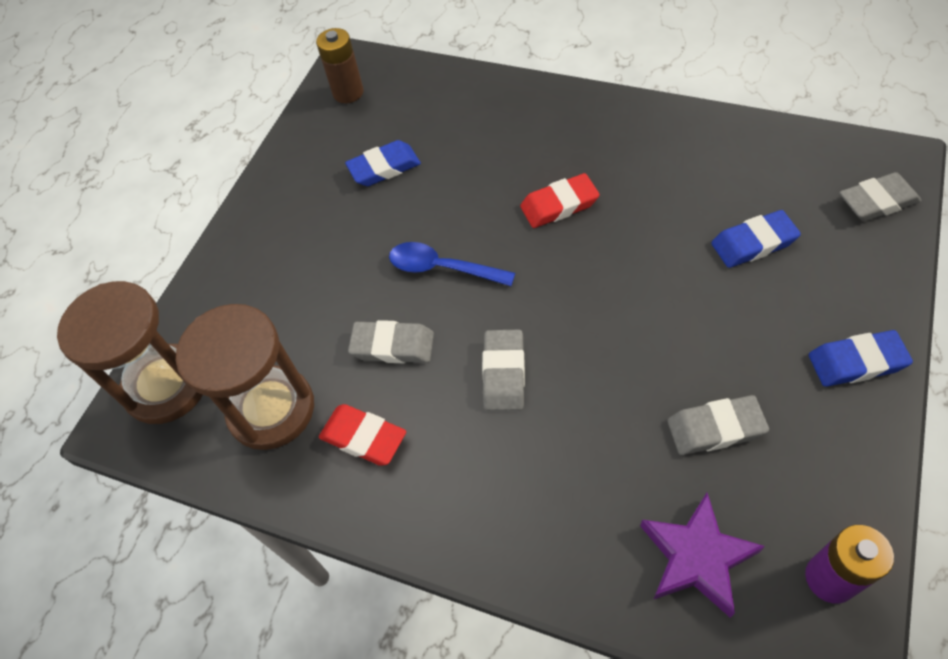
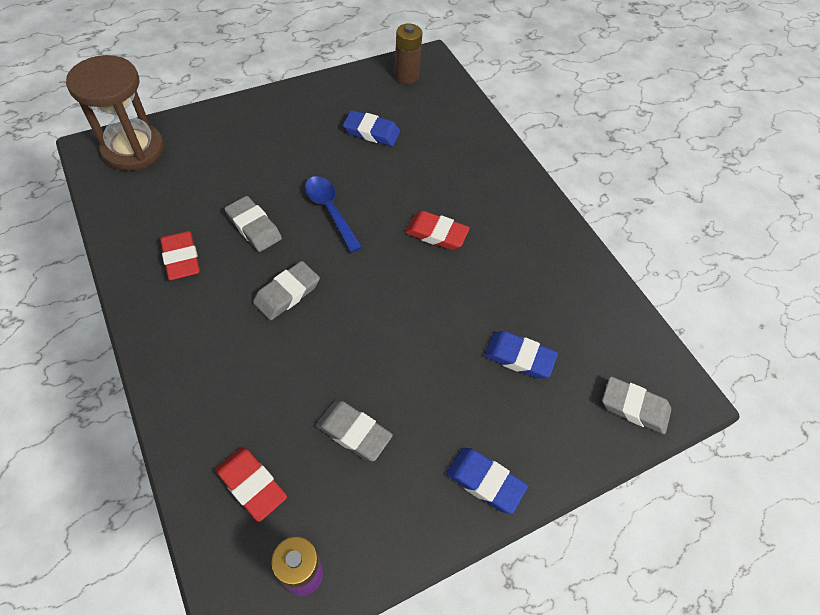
camera: 30 degrees right, 0 degrees up
brown hourglass [176,304,314,450] -> none
purple star [640,493,765,618] -> red eraser [215,447,287,522]

